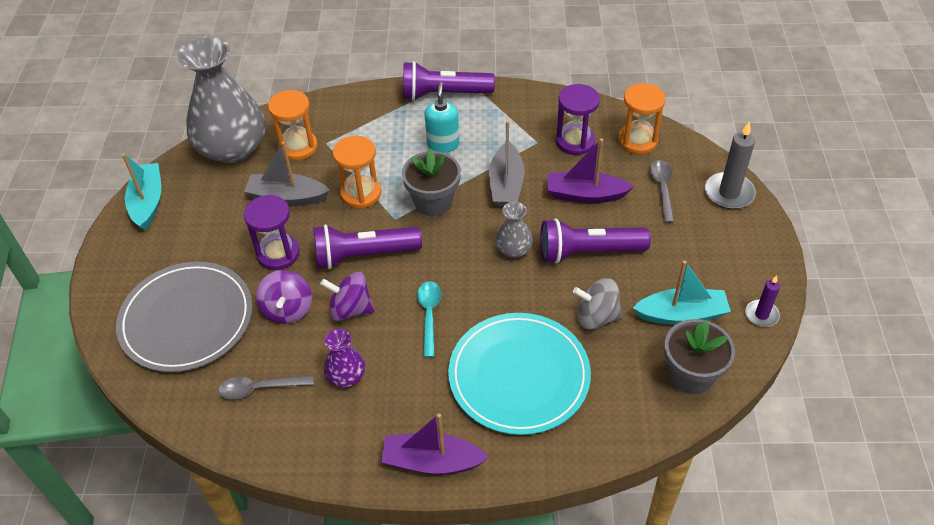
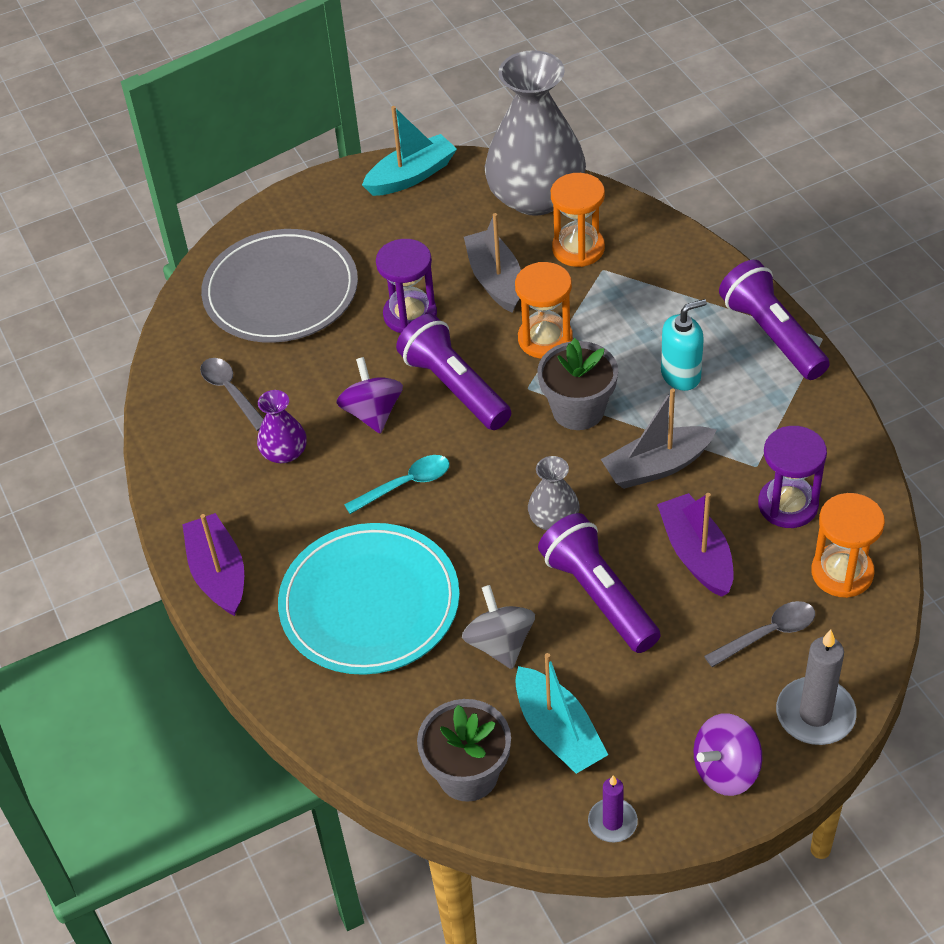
camera: 65 degrees right, 0 degrees up
purple spinning top [256,270,312,324] -> purple spinning top moved to [693,713,762,796]

